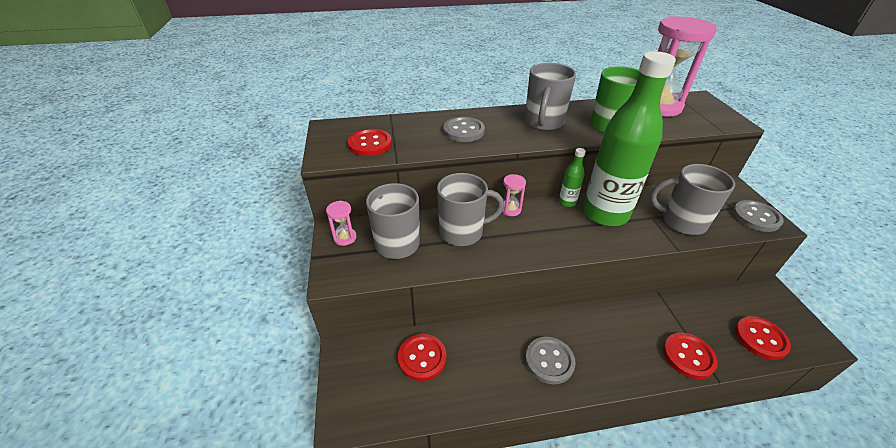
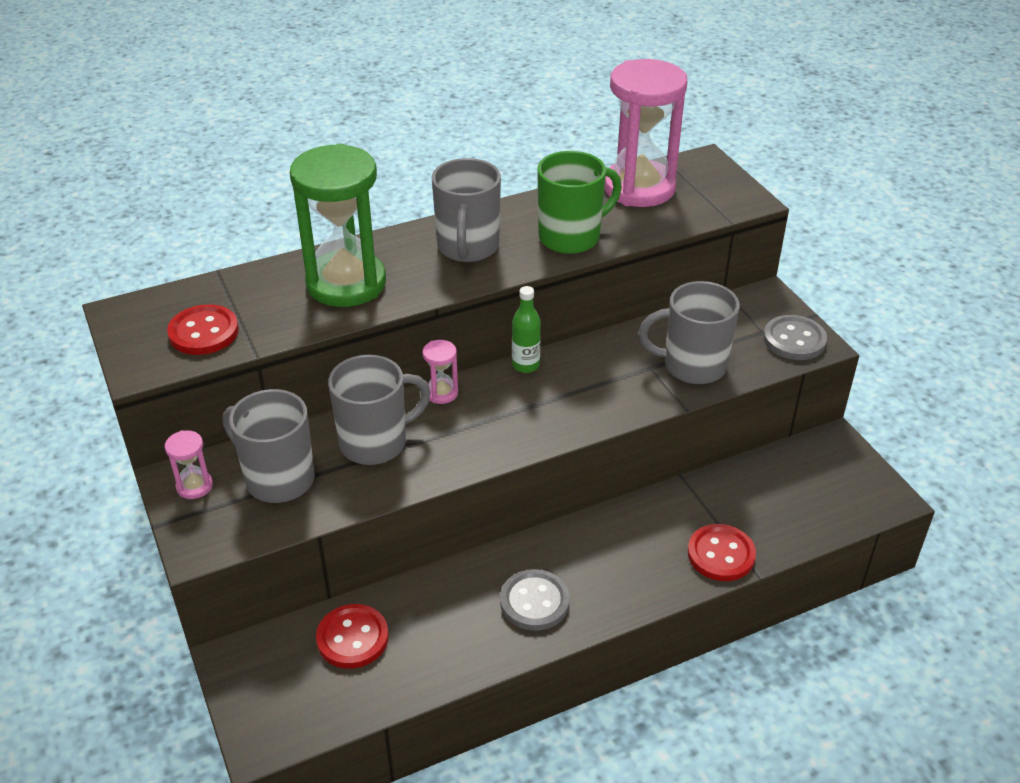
camera: 15 degrees left, 0 degrees up
grey button [443,117,485,142] -> green hourglass [290,144,386,307]
green bottle [583,51,676,226] -> none
red button [735,316,791,360] -> none

